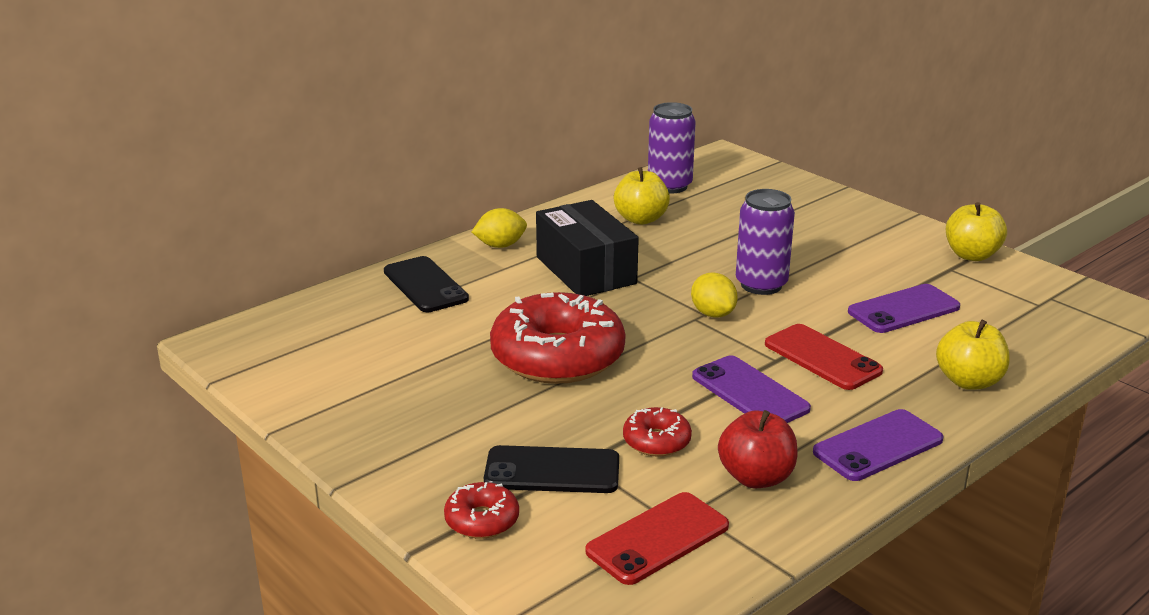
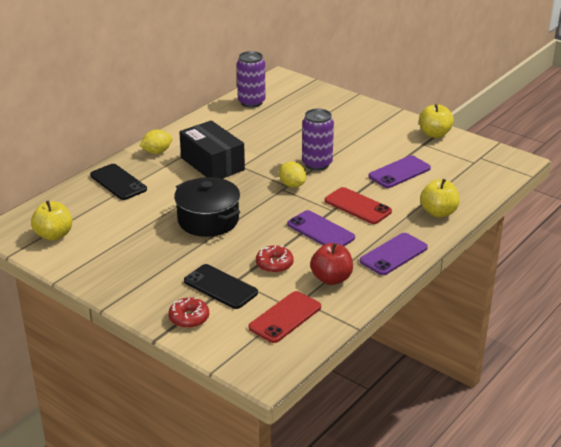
camera: 10 degrees left, 5 degrees up
black phone [484,445,619,493] -> black phone turned 45 degrees clockwise [184,264,258,309]
red donut [490,292,626,384] -> black pot [174,177,240,237]
yellow apple [614,167,670,225] -> yellow apple moved to [31,200,72,241]

